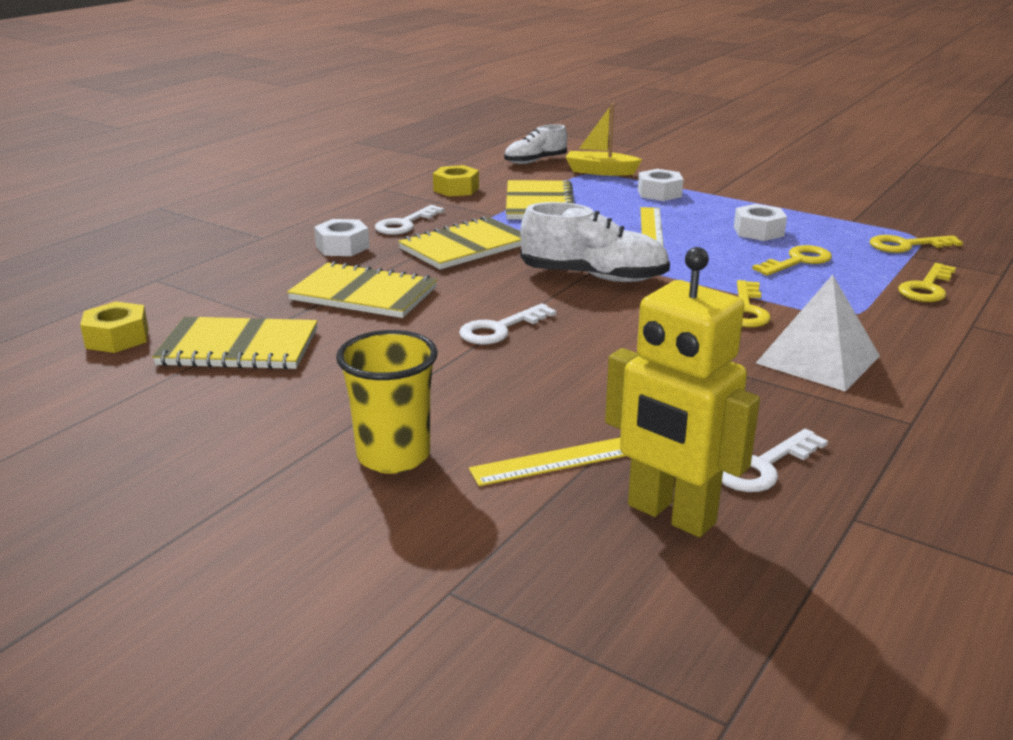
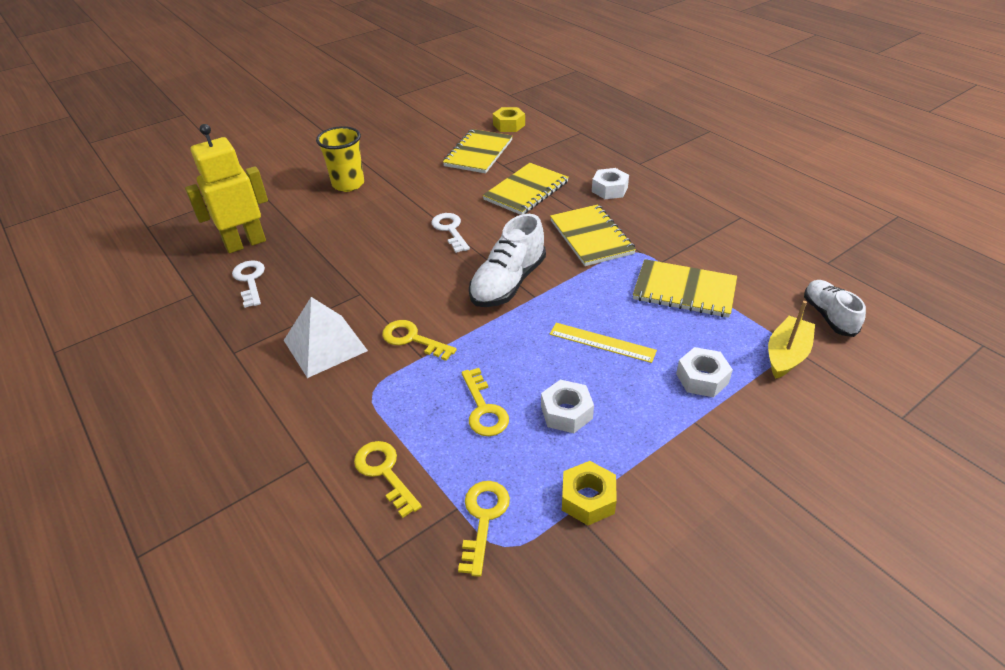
camera: 110 degrees right, 15 degrees up
white key [375,205,444,235] -> none
yellow nut [433,165,479,197] -> yellow nut moved to [562,461,617,525]
yellow ruler [469,438,625,486] -> none

